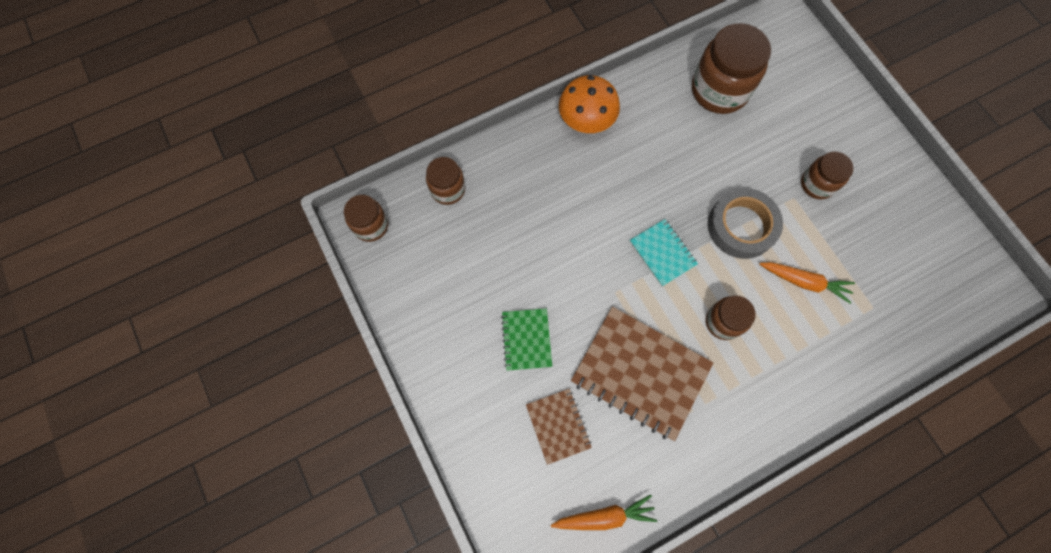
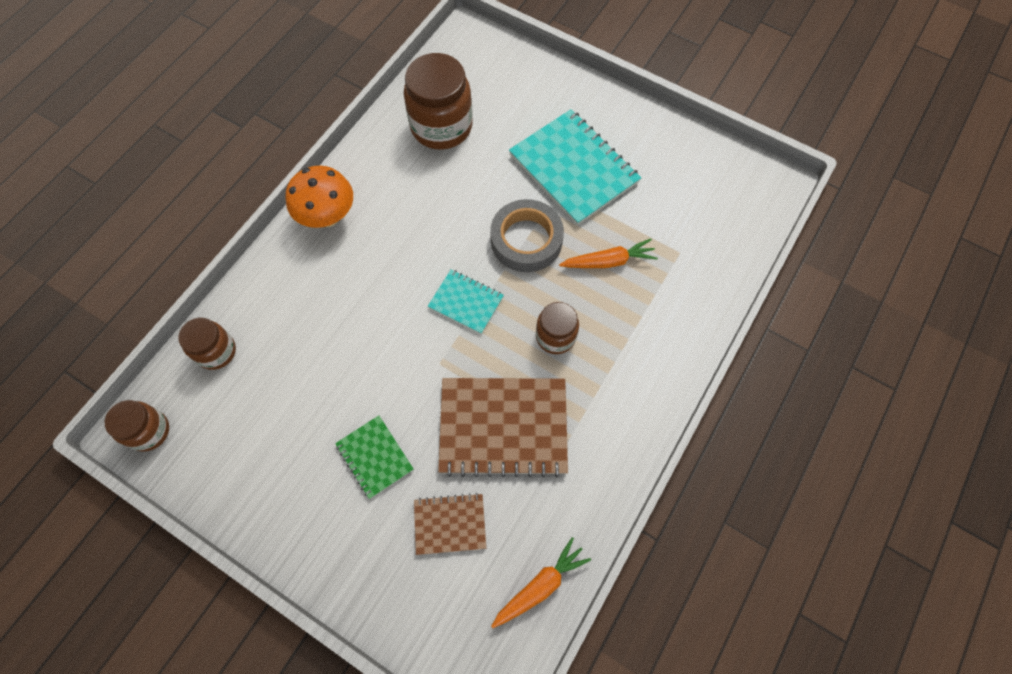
camera: 30 degrees left, 5 degrees down
brown notebook [526,389,592,465] -> brown notebook turned 45 degrees counterclockwise [414,493,486,555]
brown jar [801,151,853,199] -> turquoise notebook [509,109,641,225]

